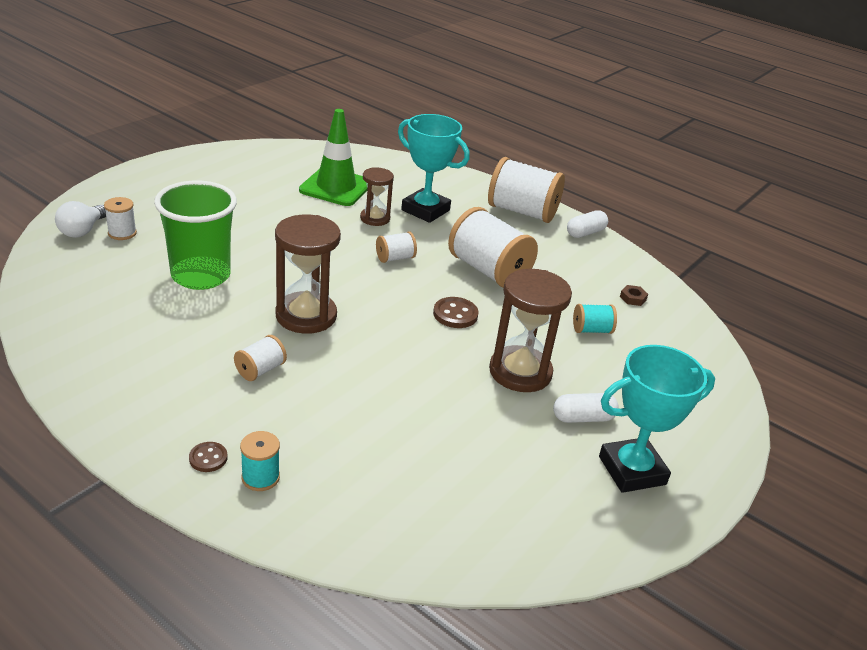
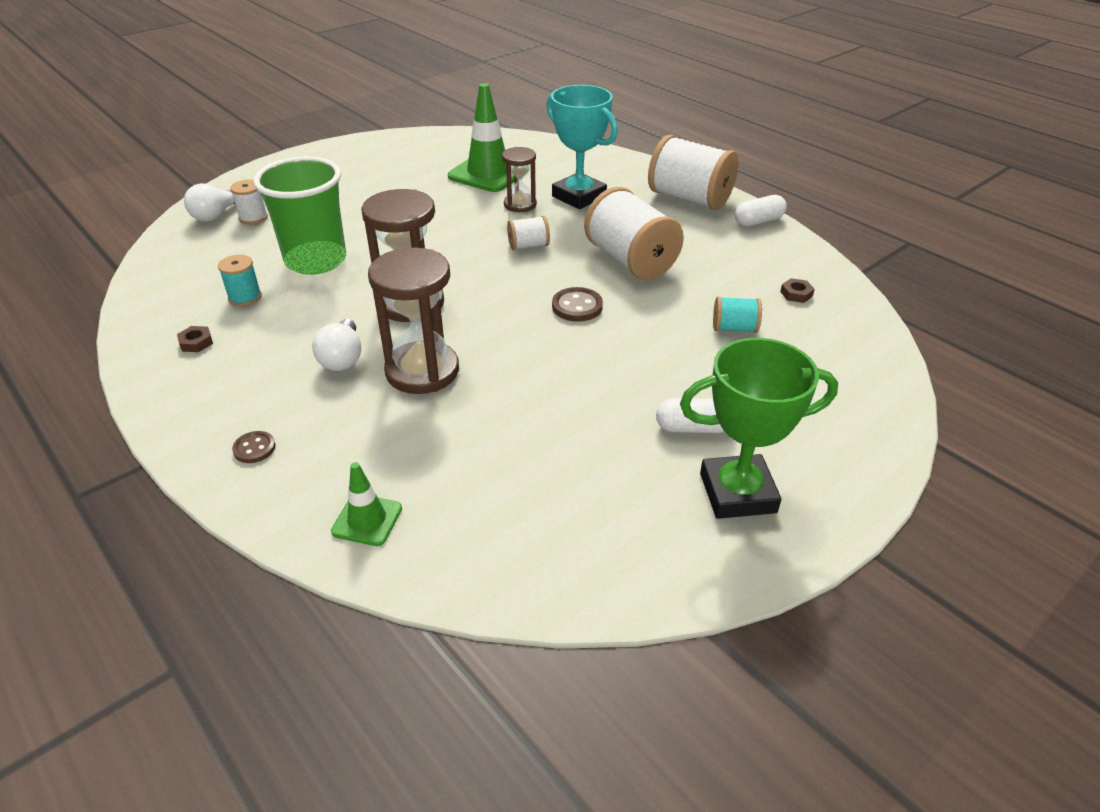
camera: 15 degrees right, 5 degrees up
white spool [234,335,287,381] -> white light bulb [312,319,361,371]
turquoise spool [240,431,280,491] -> turquoise spool moved to [218,255,262,306]
brown hourglass [489,269,572,392] -> brown hourglass moved to [368,247,459,394]
turquoise trophy [599,345,715,493] -> green trophy [680,338,838,519]
none -> brown nut [177,326,213,352]
none -> green traffic cone [331,462,402,546]

